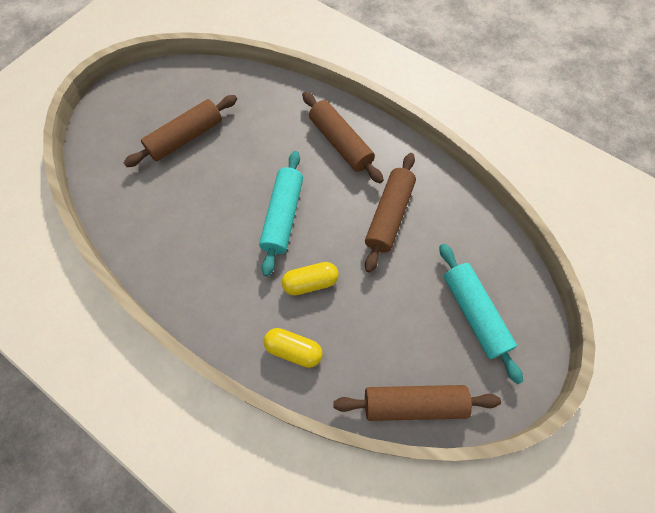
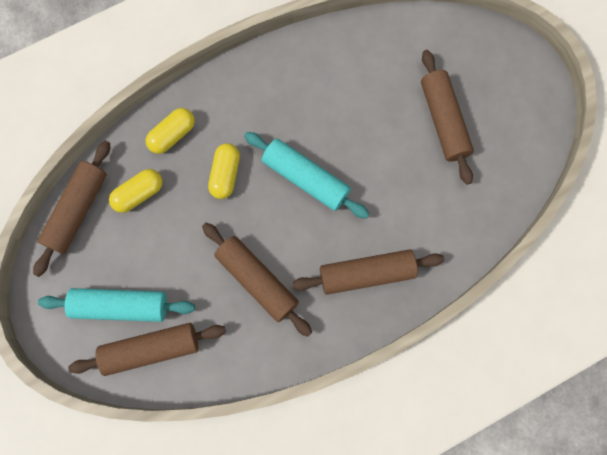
camera: 115 degrees right, 10 degrees up
none -> brown rolling pin [68,323,226,376]
none -> yellow capsule [109,169,163,213]

